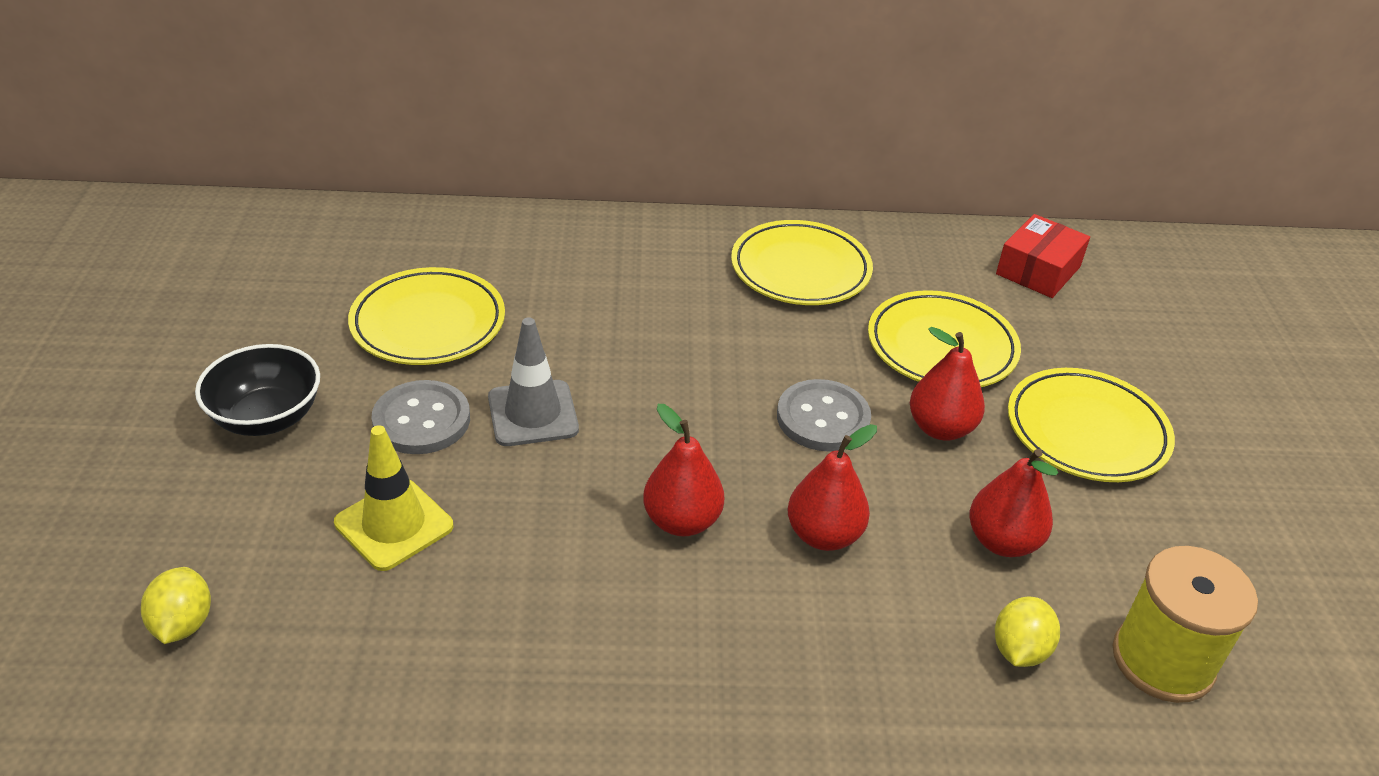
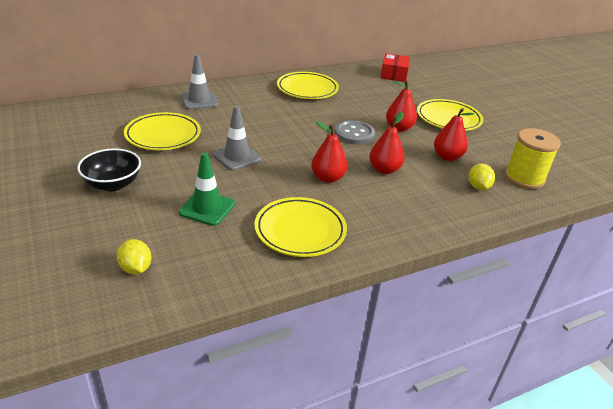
camera: 25 degrees left, 5 degrees down
yellow traffic cone [334,425,454,571] -> green traffic cone [179,152,235,226]
grey button [371,380,470,454] -> none
yellow plate [868,290,1021,387] -> yellow plate moved to [255,197,347,257]
none -> grey traffic cone [181,54,219,110]

